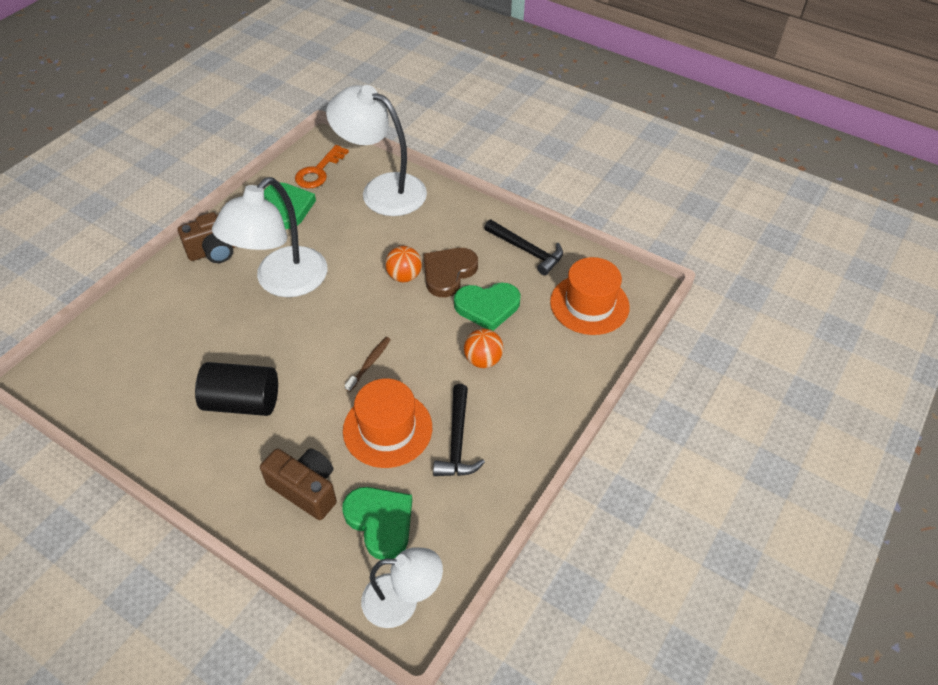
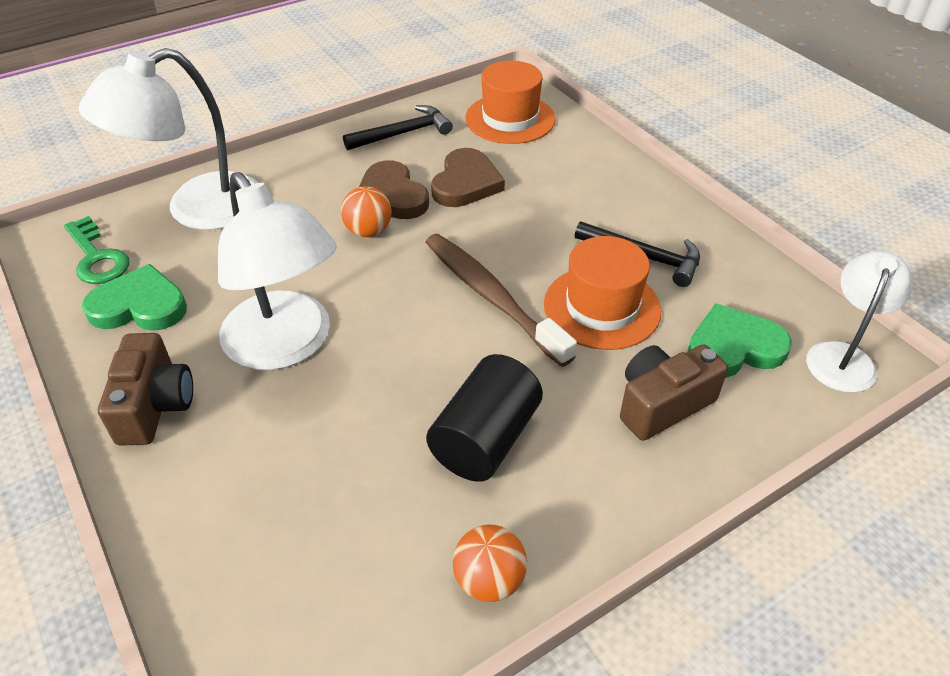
camera: 65 degrees left, 5 degrees down
orange key [295,145,349,188] -> green key [64,216,130,284]
brown toothbrush [345,337,391,392] -> brown toothbrush [425,234,577,367], size x2.15
green heart [454,283,521,331] -> brown heart [431,148,505,207]
orange ball [464,329,503,368] -> orange ball moved to [453,525,527,602]

